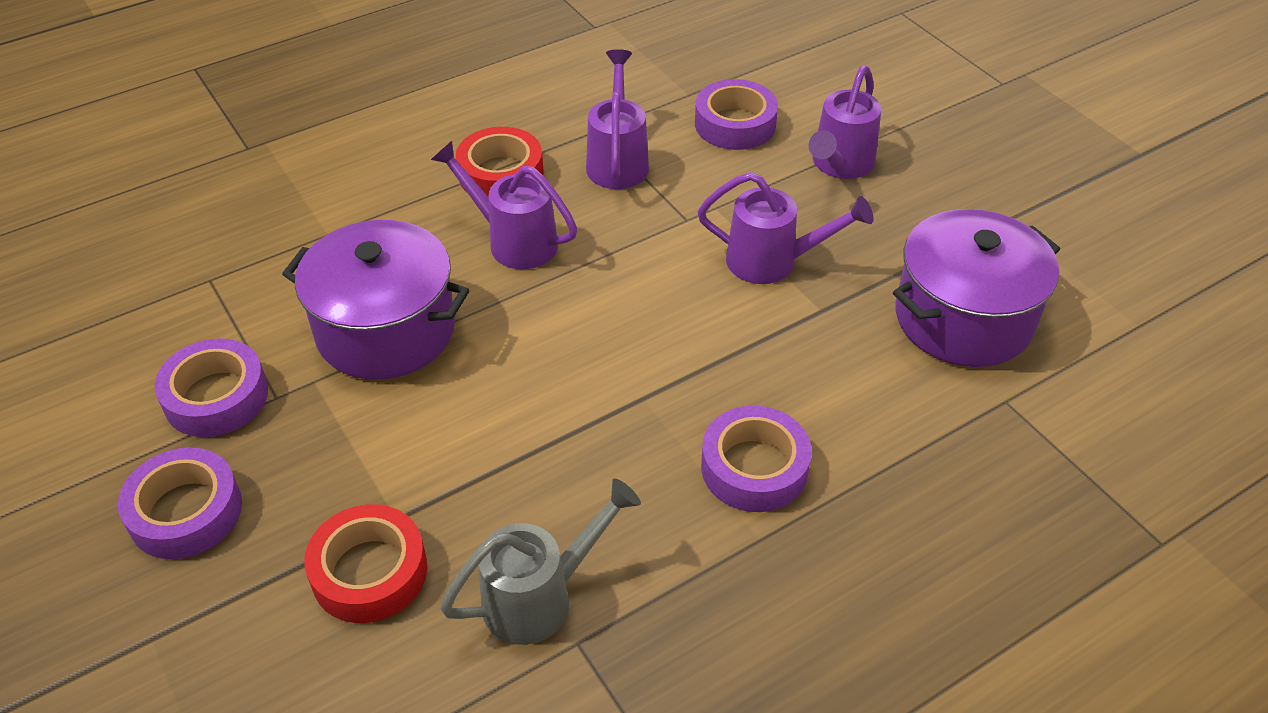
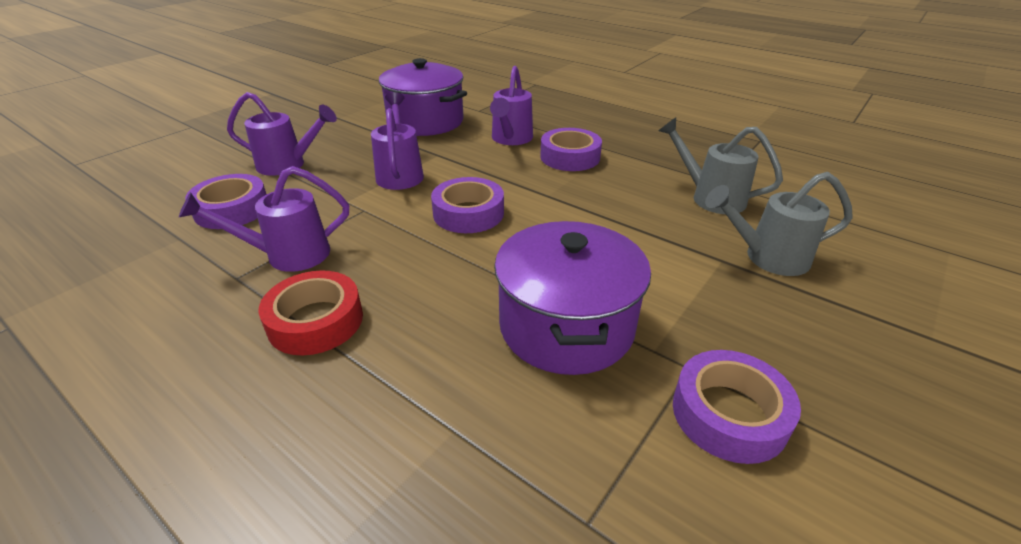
camera: 110 degrees left, 10 degrees down
purple tape [118,447,242,559] -> purple tape moved to [431,177,504,233]
red tape [304,504,427,623] -> grey watering can [705,172,853,276]
purple watering can [431,141,577,269] -> purple watering can moved to [490,66,533,145]

